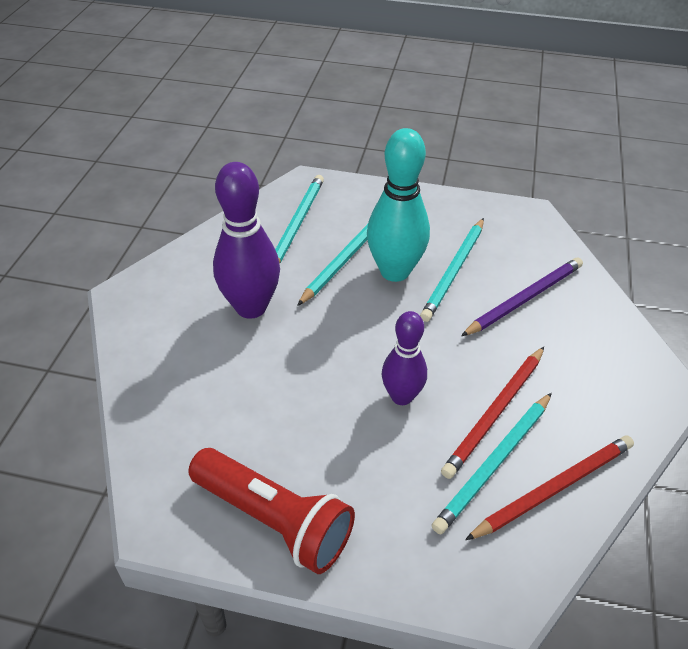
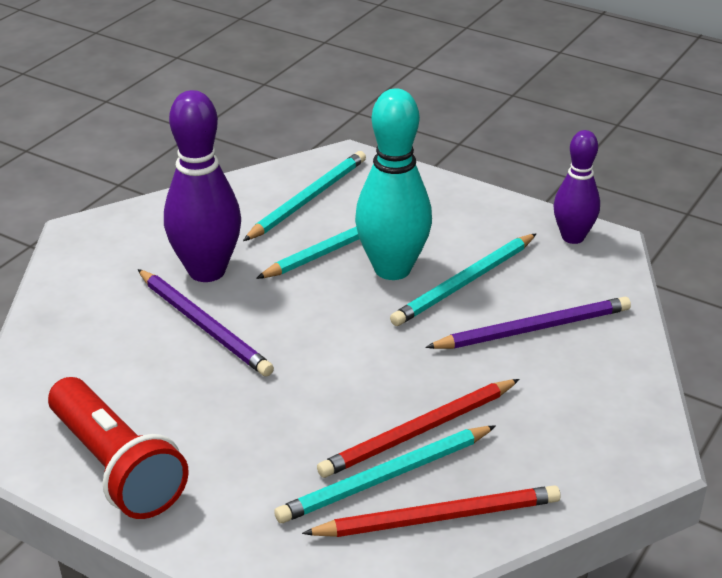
camera: 20 degrees right, 10 degrees down
purple bowling pin [382,311,427,405] -> purple bowling pin moved to [554,130,600,244]
none -> purple pencil [137,269,274,377]

